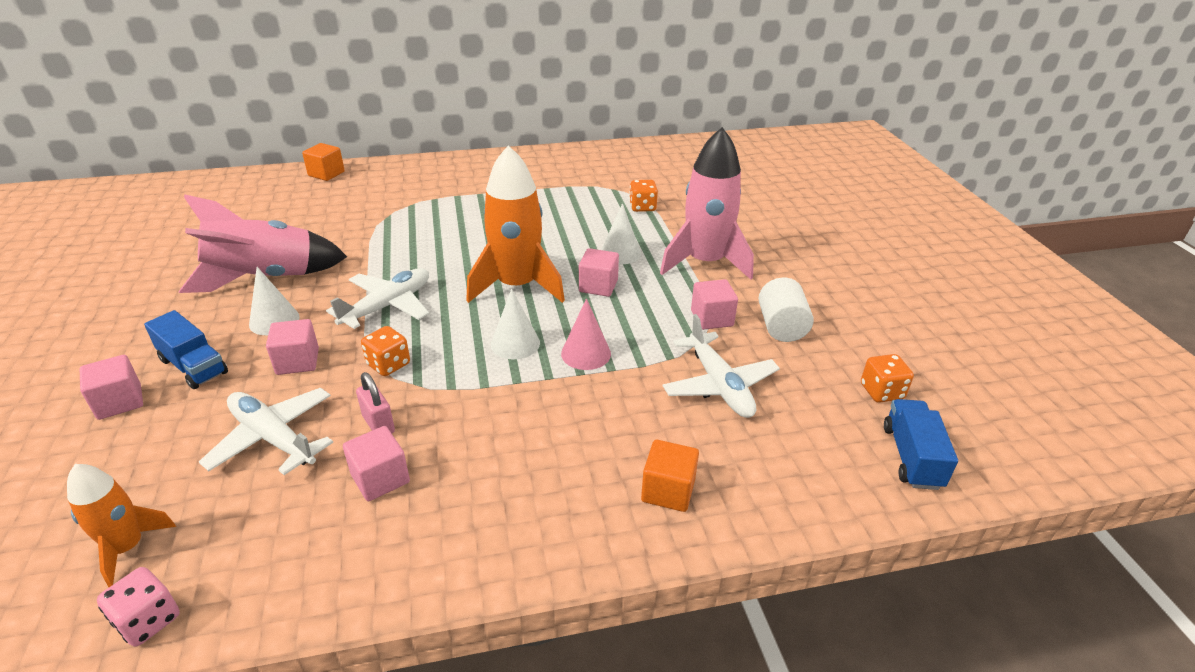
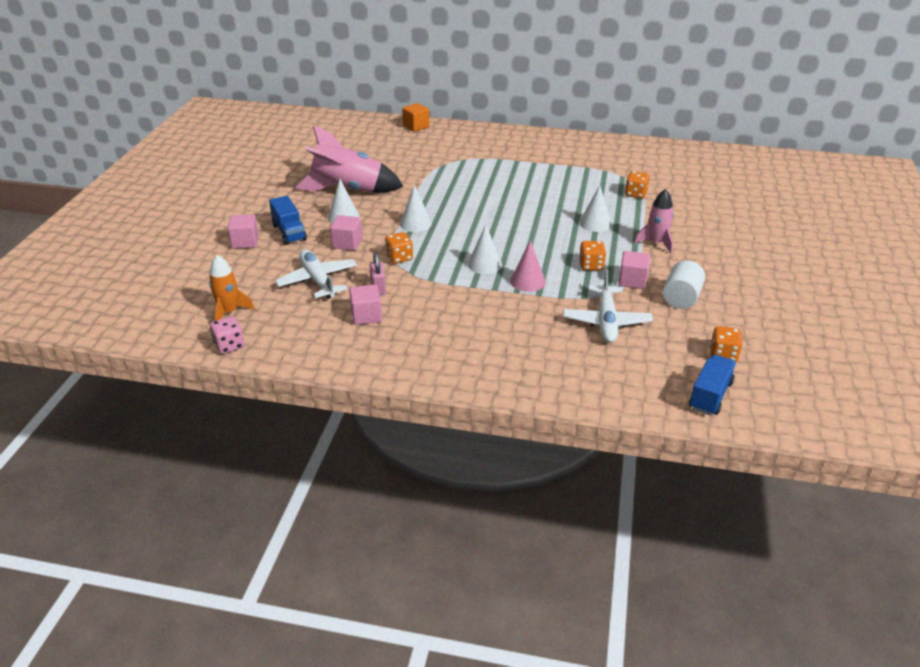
camera: 25 degrees right, 0 degrees up
white plane [326,268,429,329] -> white cone [400,185,432,232]
orange rocket [466,145,565,303] -> none
pink cube [579,248,619,297] -> none
orange cube [641,440,699,512] -> none
pink rocket [660,127,754,280] -> pink rocket [634,189,673,254], size x0.55
none -> orange dice [579,241,606,271]

